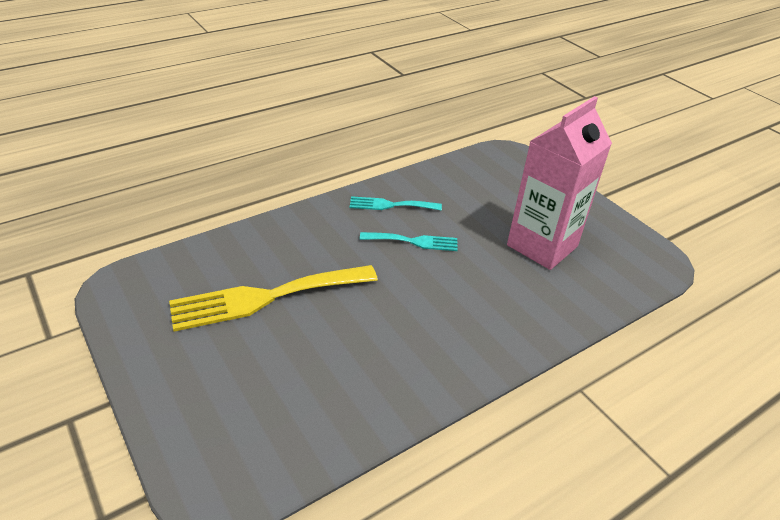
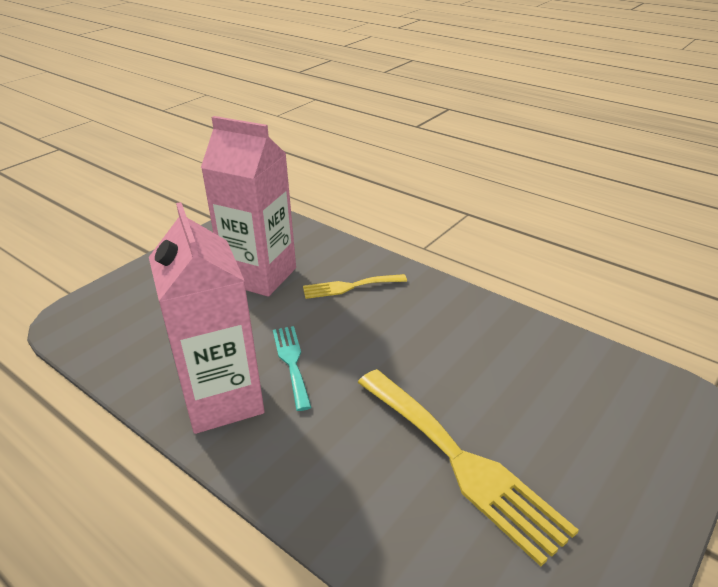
camera: 105 degrees left, 5 degrees down
turquoise fork [350,196,442,210] -> pink carton [149,202,265,434]
none -> yellow fork [303,274,407,299]

